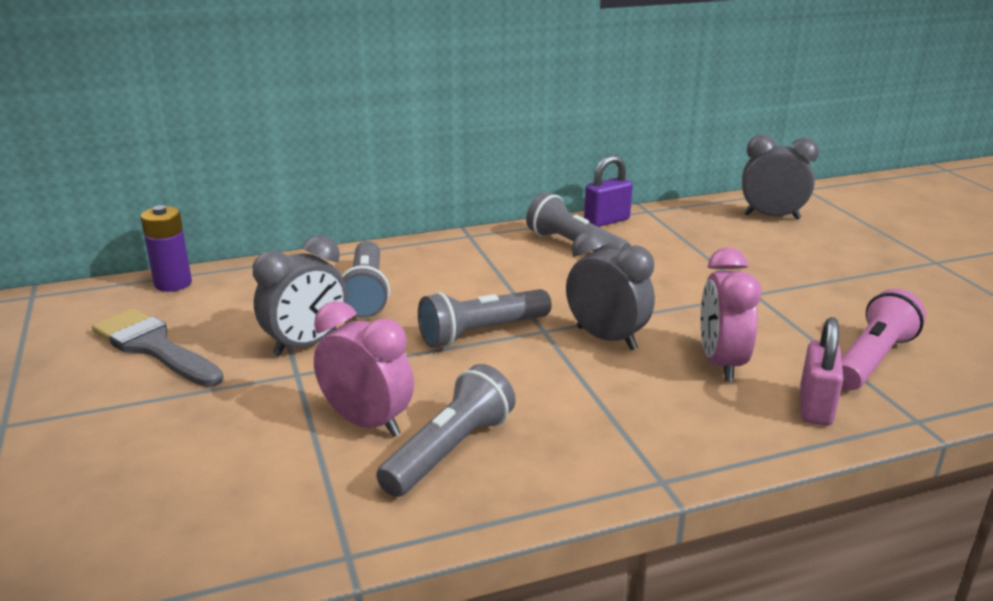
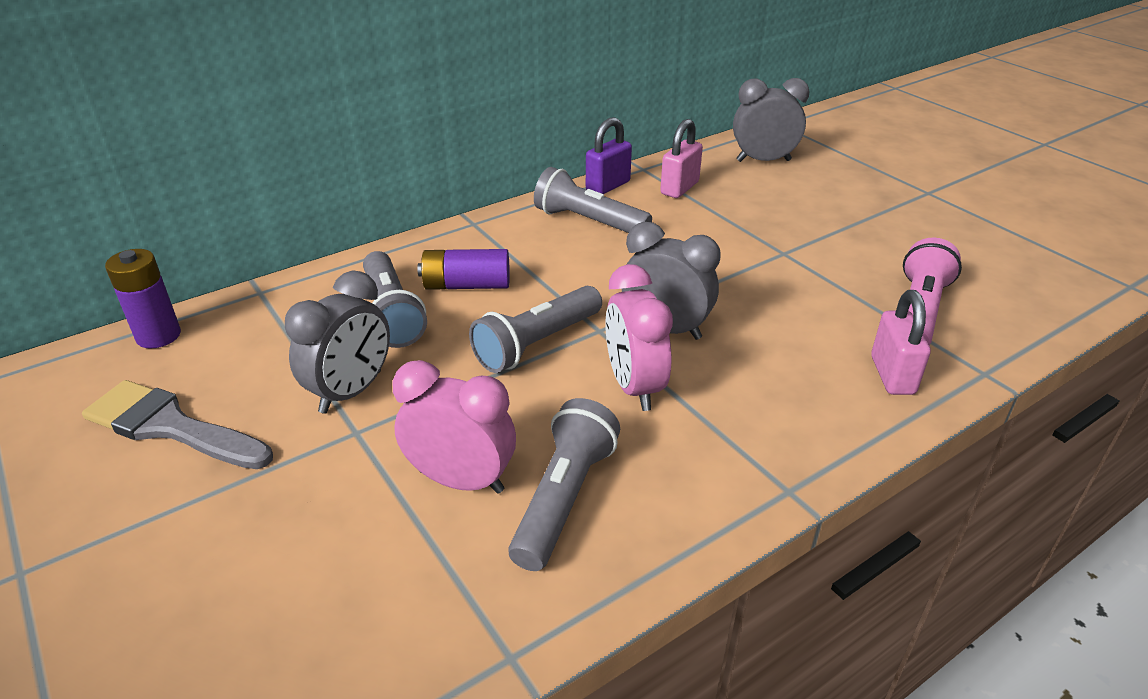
camera: 15 degrees left, 10 degrees up
pink clock [701,247,762,381] -> pink clock moved to [605,264,673,411]
none -> purple battery [417,249,510,290]
none -> pink padlock [660,119,703,198]

